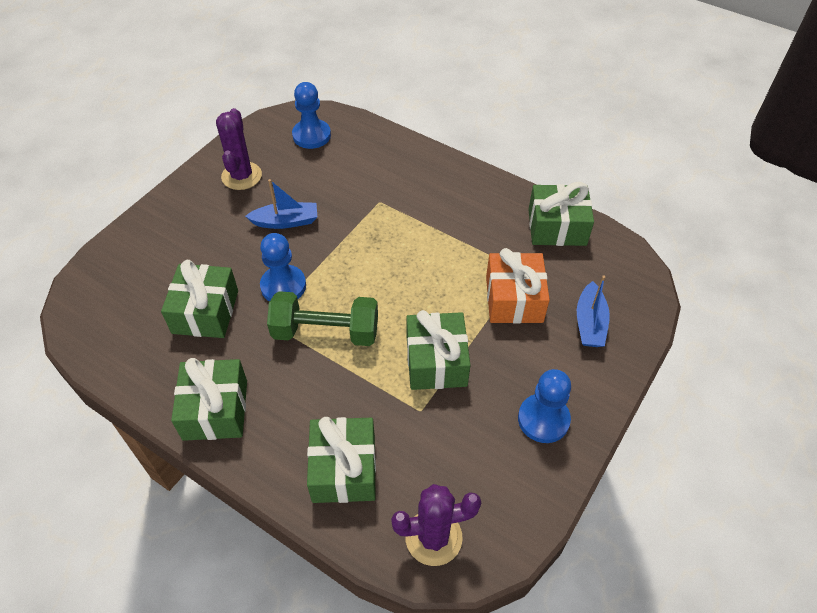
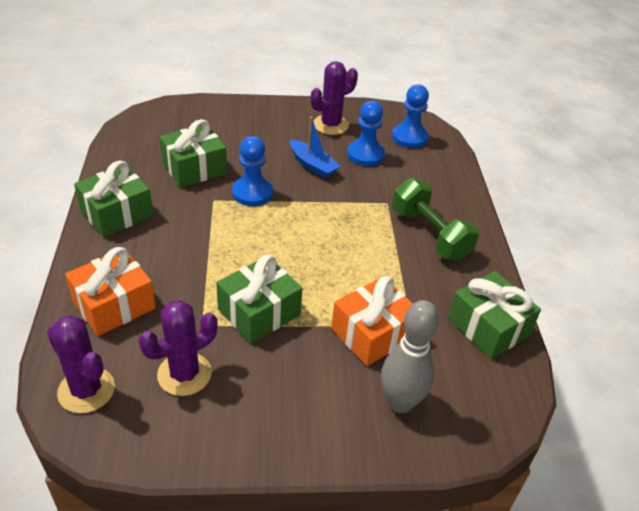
camera: 50 degrees right, 10 degrees down
green dumbbell [267,291,378,346] -> green dumbbell moved to [392,178,479,261]
green gift [307,417,376,503] -> orange gift [65,247,156,336]
blue pawn [518,369,571,443] -> blue pawn moved to [347,101,385,166]
blue boat [577,276,610,347] -> grey bowling pin [381,300,439,413]
none -> purple cactus [139,300,218,396]

